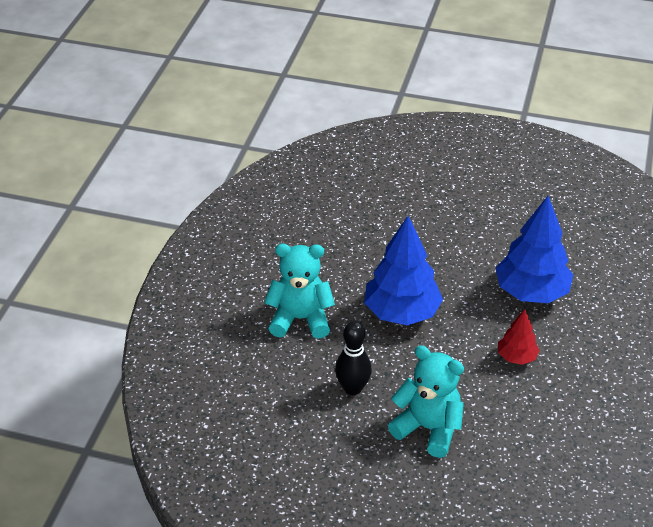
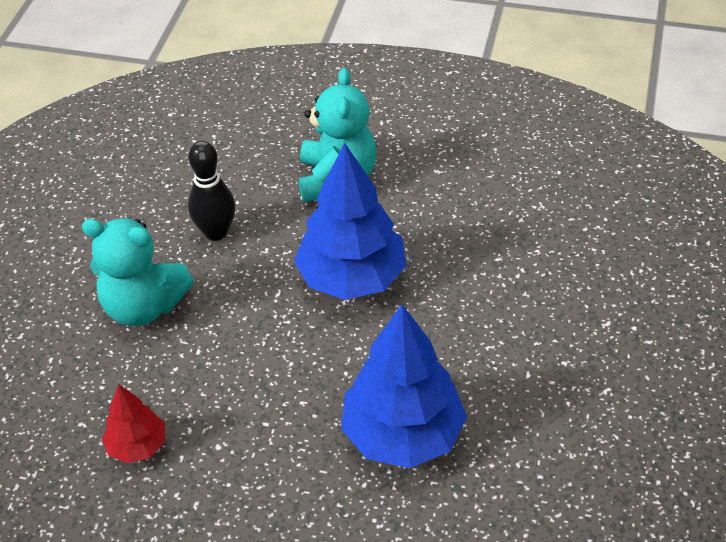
camera: 90 degrees right, 5 degrees up
turquoise teddy bear [388,345,464,458] -> turquoise teddy bear turned 75 degrees clockwise [82,218,194,326]
red tree [498,309,540,365] -> red tree moved to [102,384,165,463]

